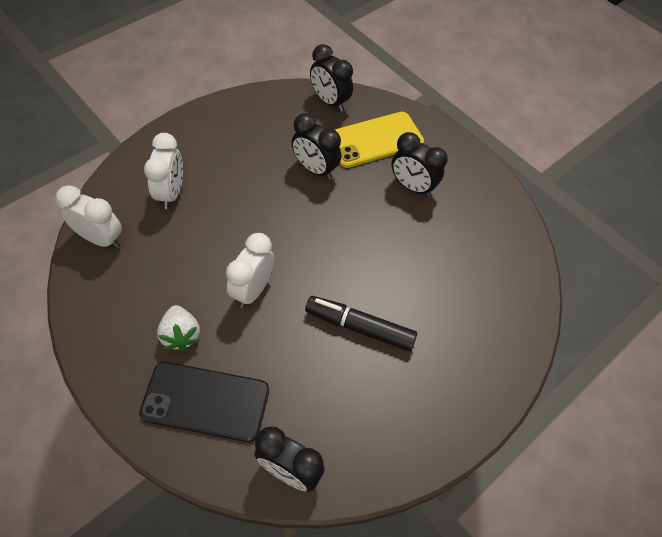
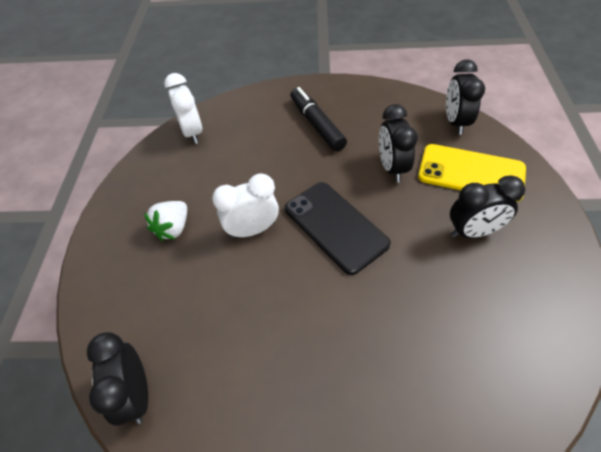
camera: 50 degrees right, 5 degrees down
black phone [139,362,269,442] -> black phone moved to [285,182,391,275]
white clock [144,133,183,209] -> none
black marker [305,296,417,351] -> black marker moved to [290,87,347,151]
black clock [391,132,448,197] -> black clock turned 90 degrees counterclockwise [450,175,525,238]

